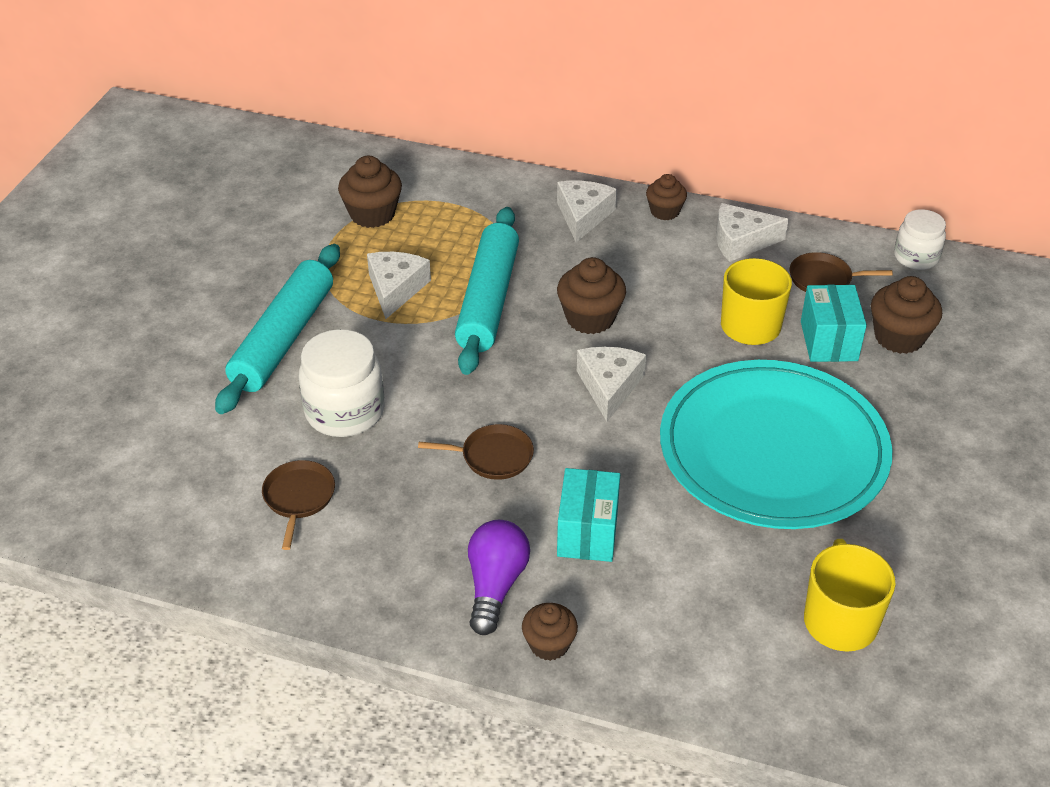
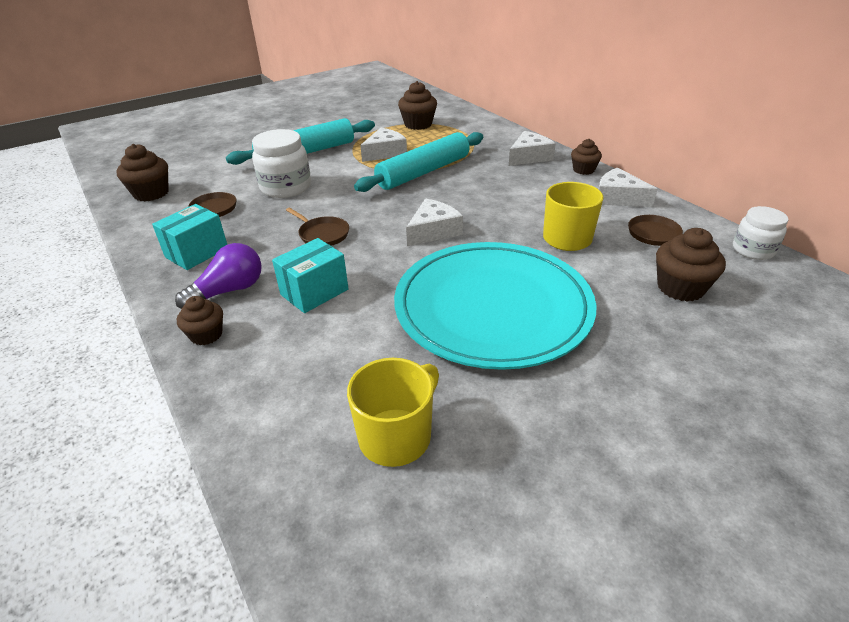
camera: 40 degrees right, 5 degrees down
brown cupcake [557,257,626,334] -> brown cupcake moved to [116,144,169,202]
turquoise box [801,285,867,362] -> turquoise box moved to [152,204,227,270]

